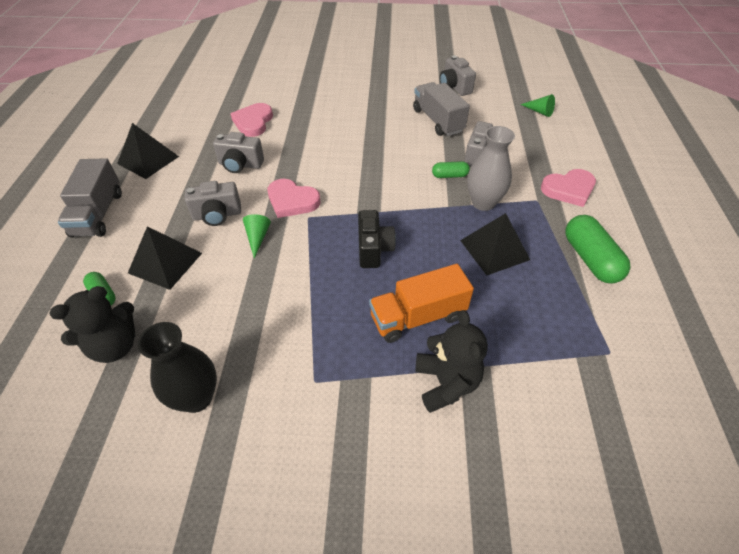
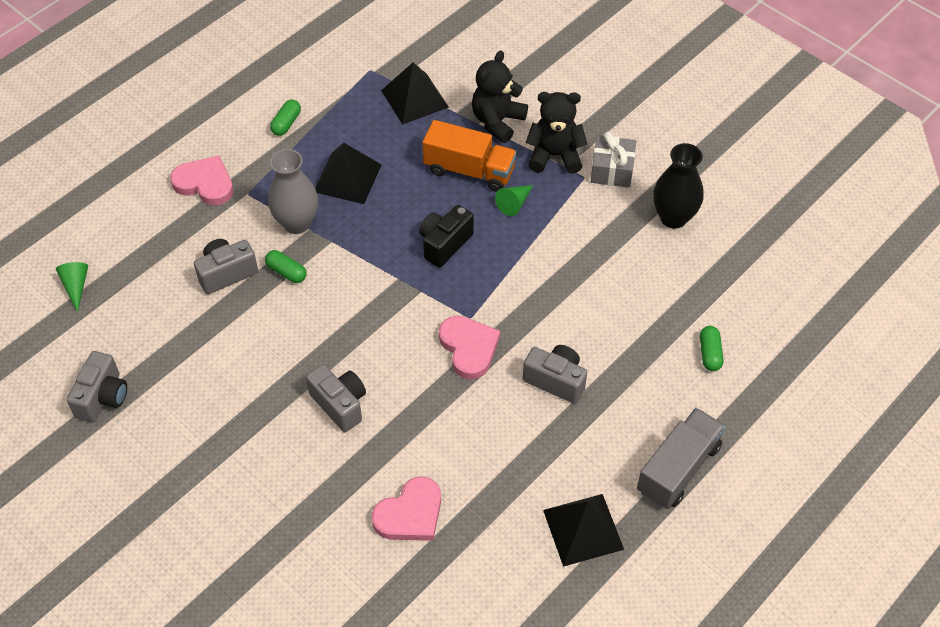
camera: 140 degrees left, 5 degrees up
black teddy bear [49,286,135,363] -> black teddy bear moved to [526,92,588,174]
black pyramid [128,226,202,290] -> black pyramid moved to [381,62,449,125]
grey camera [213,132,264,173] -> grey camera moved to [306,364,366,432]
green cone [243,214,271,258] -> green cone moved to [495,185,533,216]
grey truck [413,82,470,136] -> none
green capsule [565,215,631,284] -> green capsule [270,100,301,136], size x0.54
none -> grey gift [591,131,636,188]

